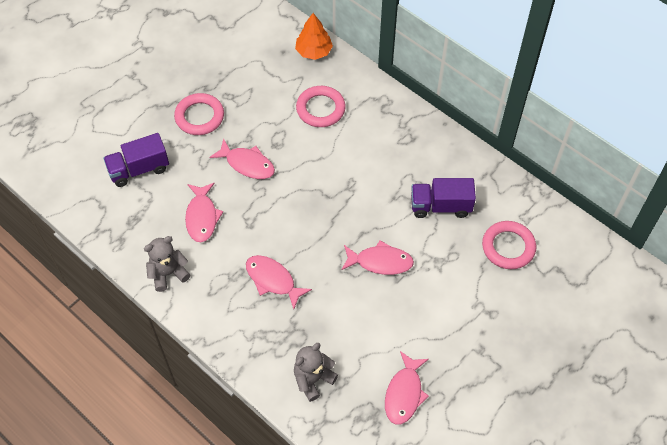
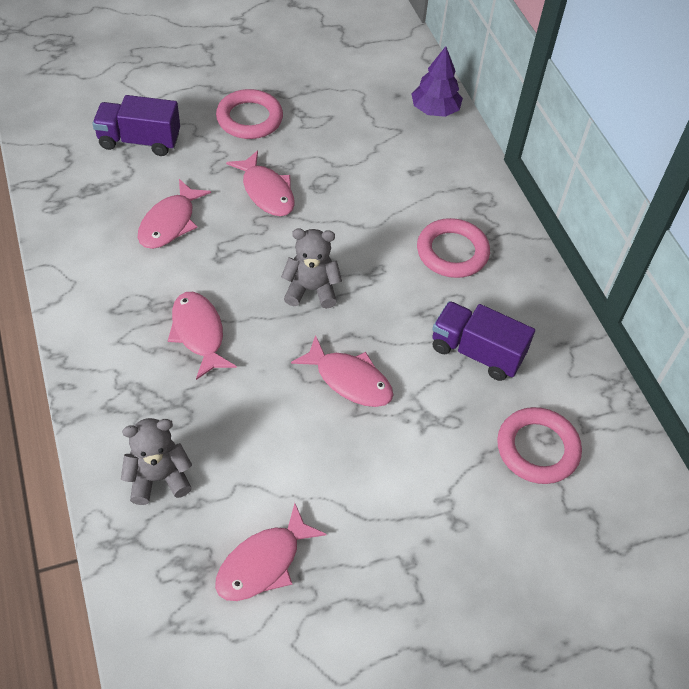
camera: 25 degrees right, 5 degrees down
grey teddy bear [144,236,190,292] -> grey teddy bear moved to [281,228,342,309]
orange tree [295,13,333,60] -> purple tree [411,46,463,117]
pink ring [296,86,346,127] -> pink ring moved to [417,218,490,278]

